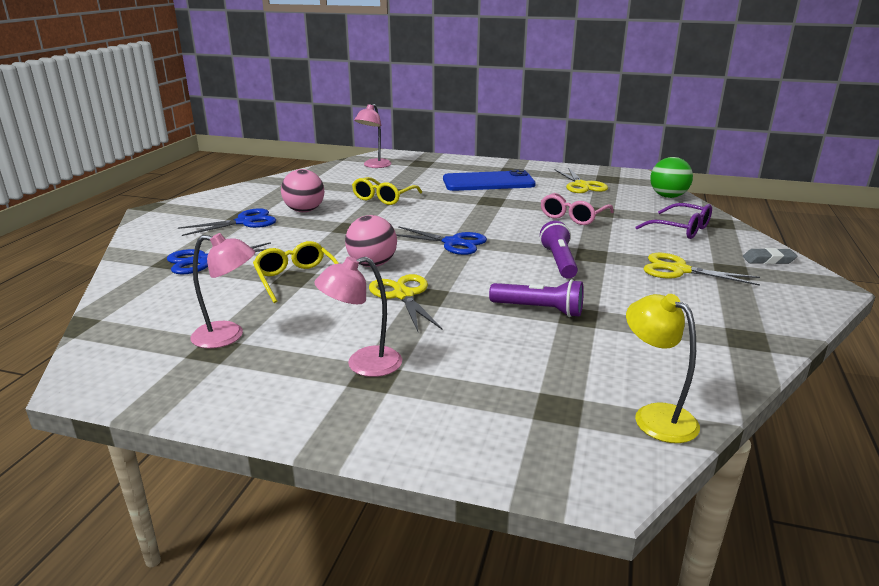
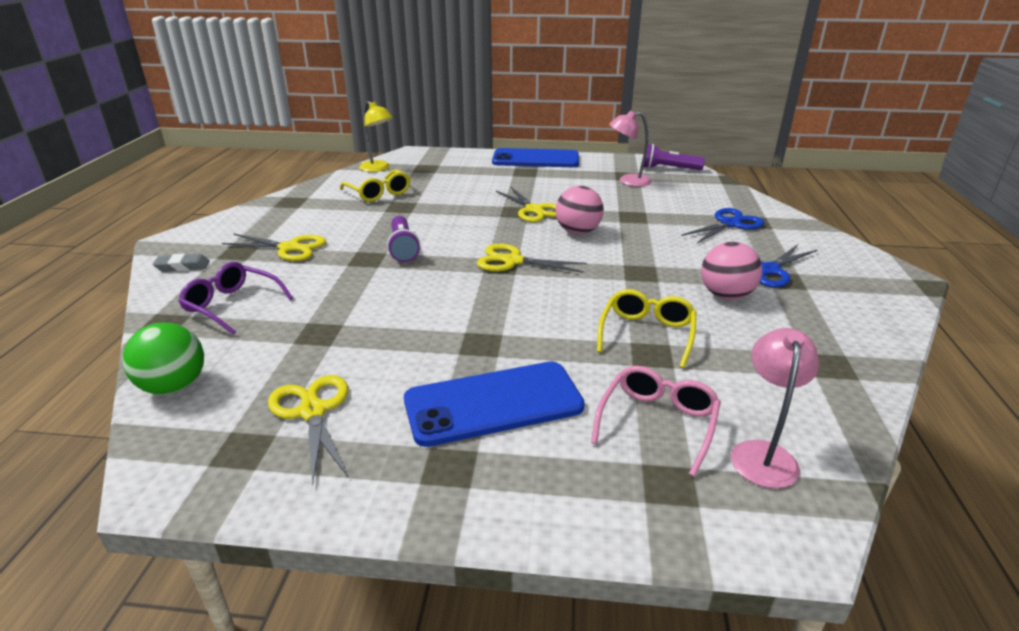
camera: 170 degrees right, 5 degrees up
yellow glasses [253,241,339,303] -> yellow glasses moved to [340,170,410,202]
pink lamp [314,257,402,377] -> none
blue scissors [396,226,487,255] -> yellow scissors [477,244,587,273]
purple flashlight [489,279,584,317] -> purple flashlight moved to [644,144,705,170]
pink glasses [541,193,614,225] -> pink glasses moved to [591,366,721,477]
none -> blue phone [492,148,579,167]

